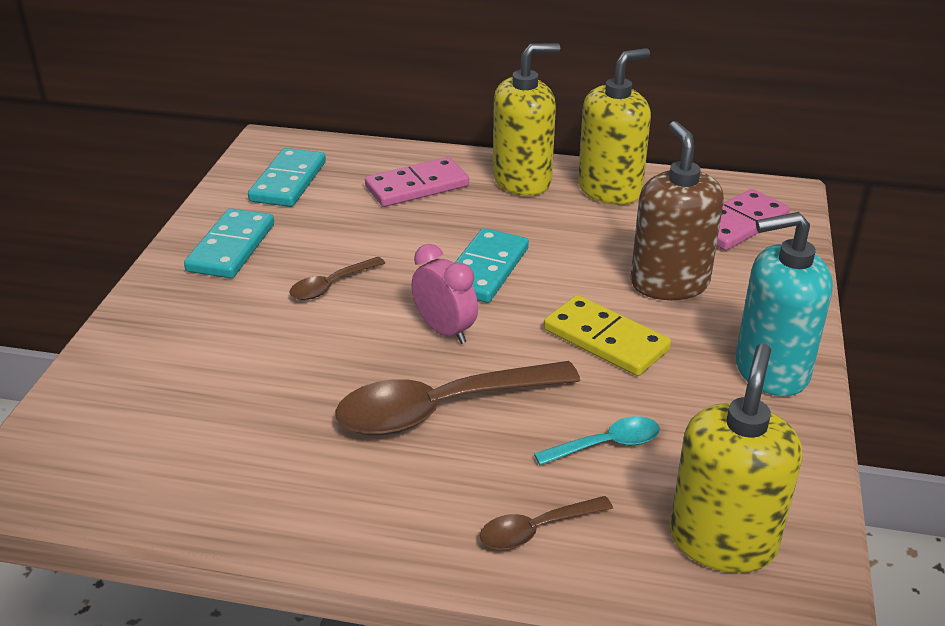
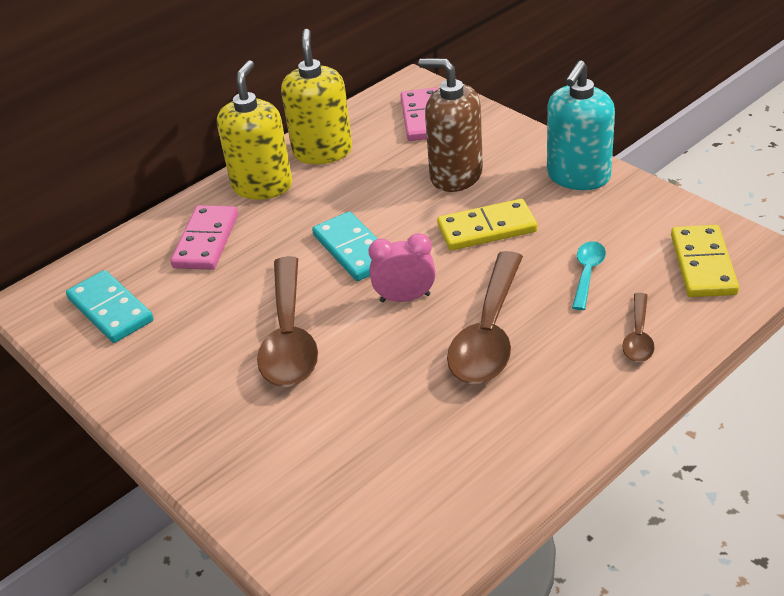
camera: 50 degrees left, 5 degrees up
turquoise domino [184,208,274,278] -> none
brown spoon [289,257,385,300] -> brown spoon [257,256,318,387], size x1.99
yellow soap dispenser [670,343,802,573] -> yellow domino [671,225,739,297]

